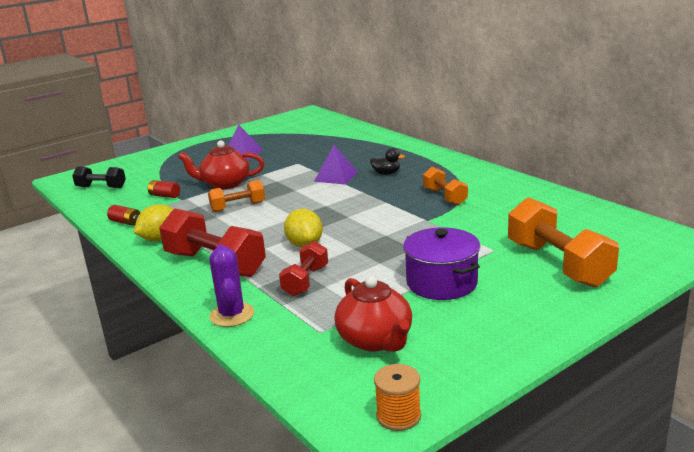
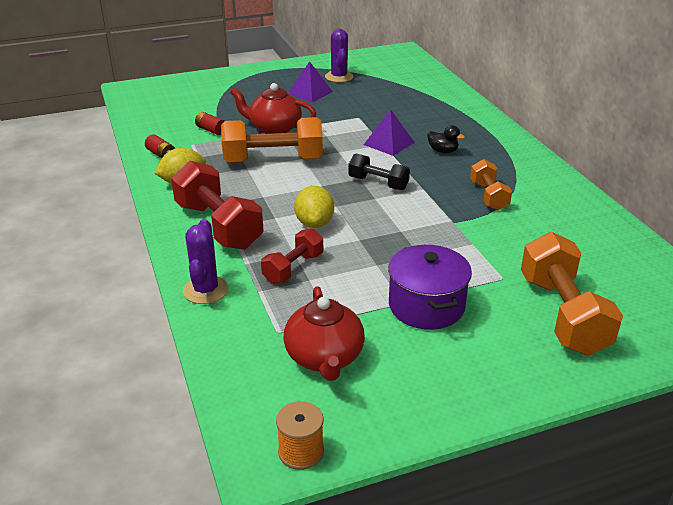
camera: 15 degrees right, 10 degrees up
black dumbbell [72,166,126,188] -> black dumbbell moved to [348,153,410,190]
orange dumbbell [208,180,265,212] -> orange dumbbell [221,117,323,163], size x1.76
none -> purple cactus [325,29,354,82]

